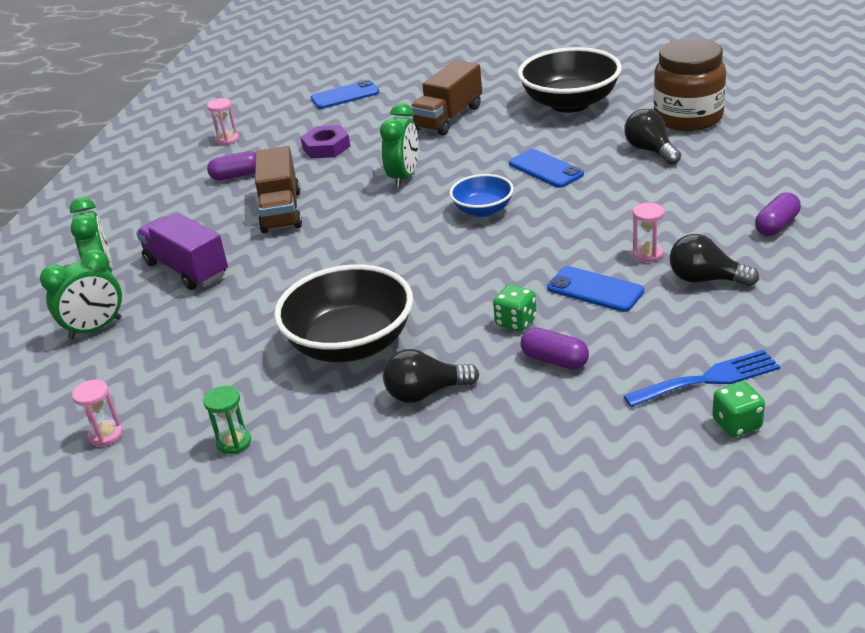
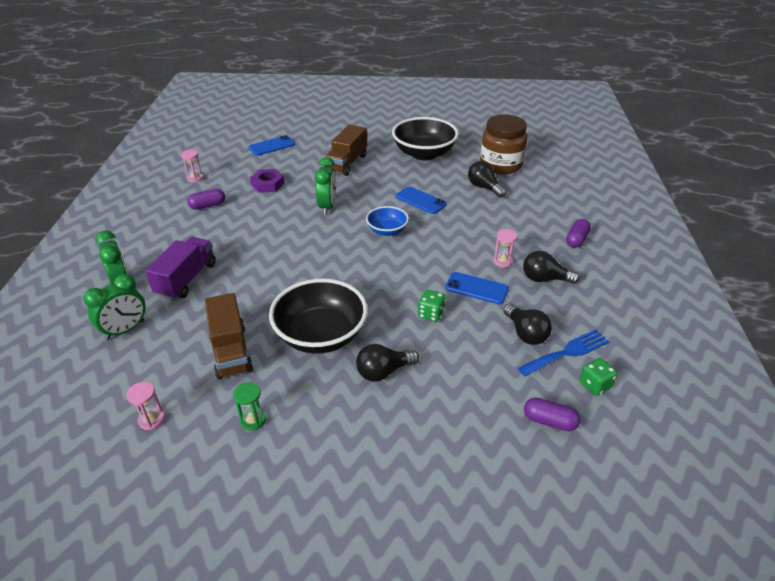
camera: 15 degrees left, 5 degrees up
purple truck [136,213,228,290] -> purple truck turned 75 degrees clockwise [145,237,216,300]
brown truck [255,146,302,233] -> brown truck moved to [205,293,253,380]
purple capsule [521,327,589,370] -> purple capsule moved to [524,398,580,431]
none -> black light bulb [503,304,552,345]

